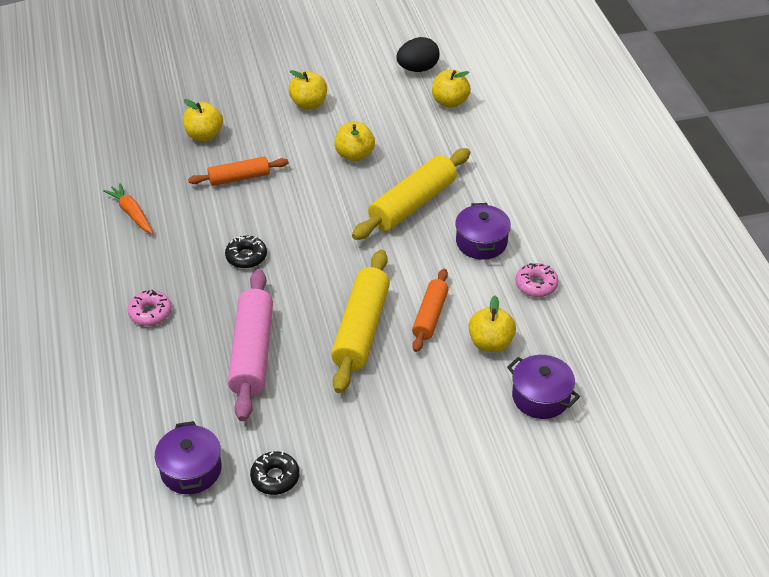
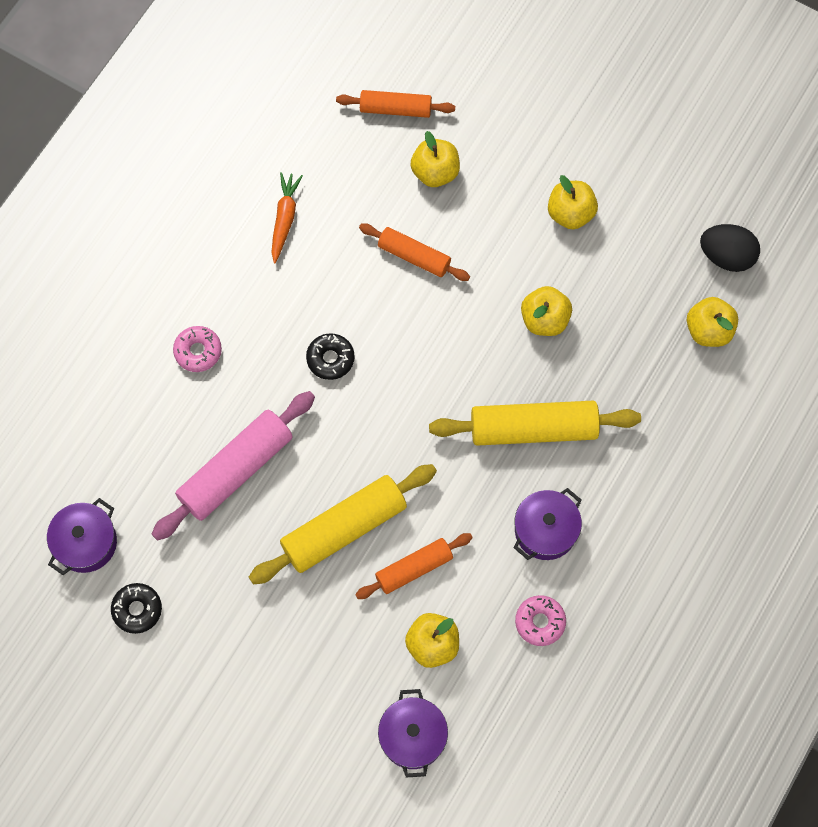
camera: 45 degrees right, 25 degrees up
none -> orange rolling pin [336,90,455,118]

